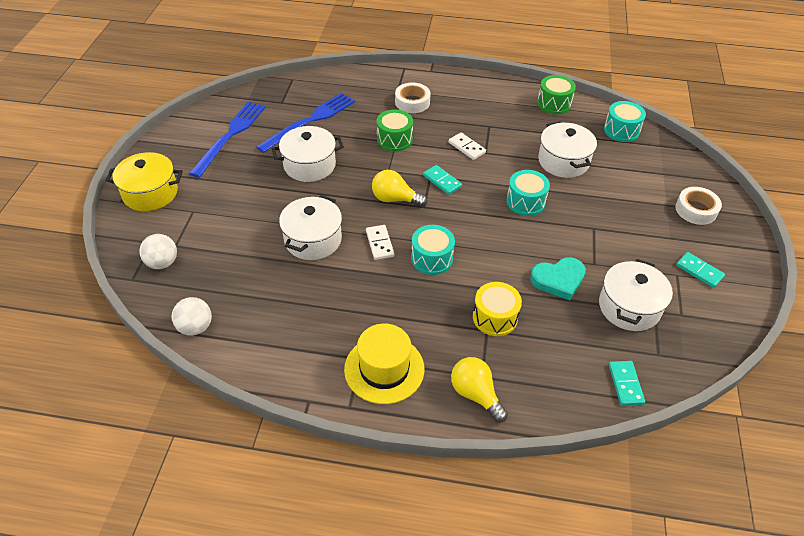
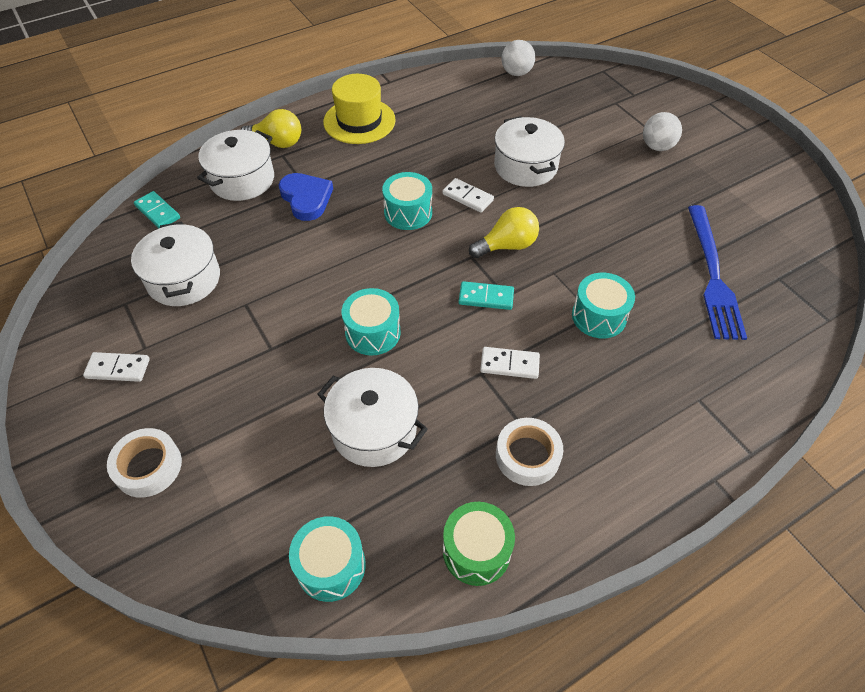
camera: 140 degrees right, 5 degrees up
yellow pot [106,152,183,211] -> none
white ball [139,234,177,269] -> white ball moved to [643,112,682,151]
blue fork [189,102,266,178] -> none
white pot [272,126,344,182] -> white pot moved to [197,130,274,201]
green drum [377,109,413,151] -> turquoise drum [572,273,635,338]
white tape [395,83,430,113] -> white tape moved to [496,418,563,486]
yellow drum [473,282,522,336] -> blue heart [279,173,333,221]
turquoise heart [530,257,586,300] -> none
turquoise domino [676,252,725,288] -> white domino [83,352,150,382]

